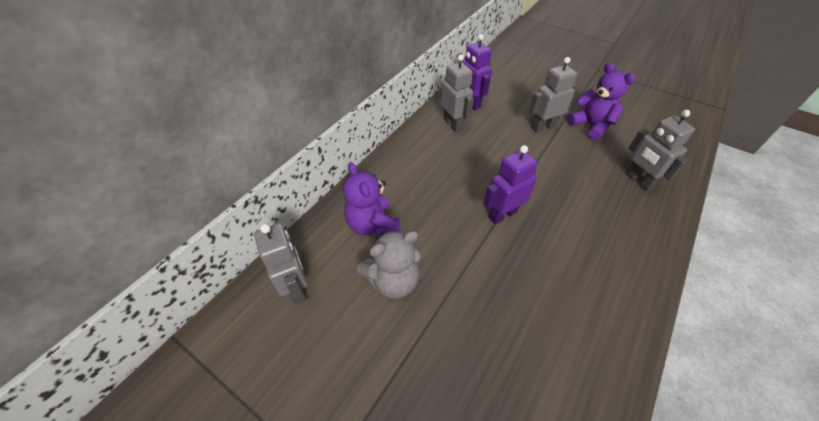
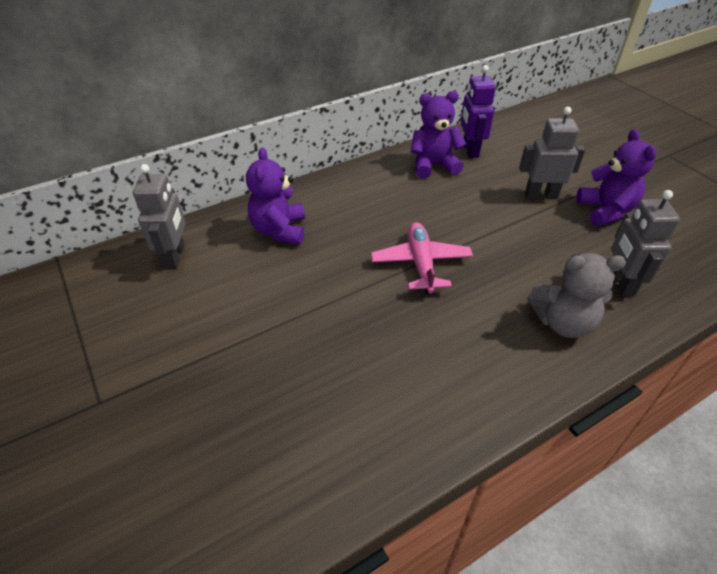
camera: 25 degrees right, 5 degrees down
grey teddy bear [357,230,420,298] -> grey teddy bear moved to [527,253,626,338]
grey robot [440,54,474,132] -> purple teddy bear [411,91,466,179]
purple robot [484,145,538,224] -> pink plane [371,222,473,294]

